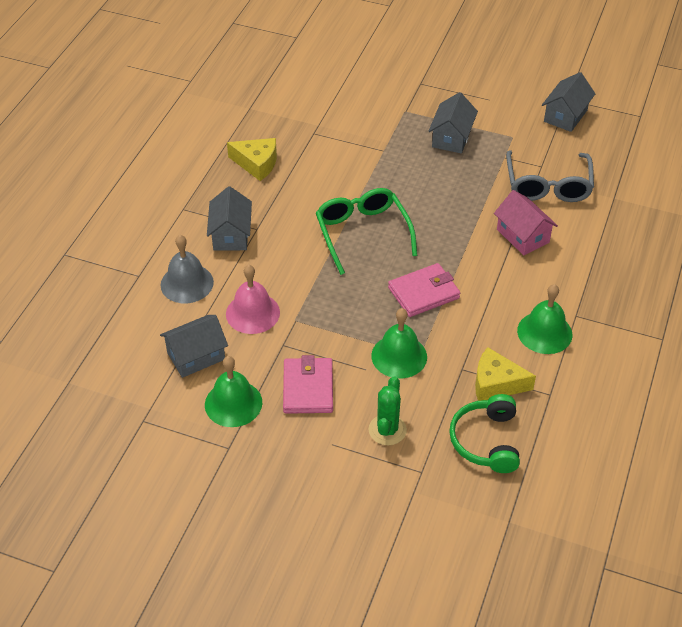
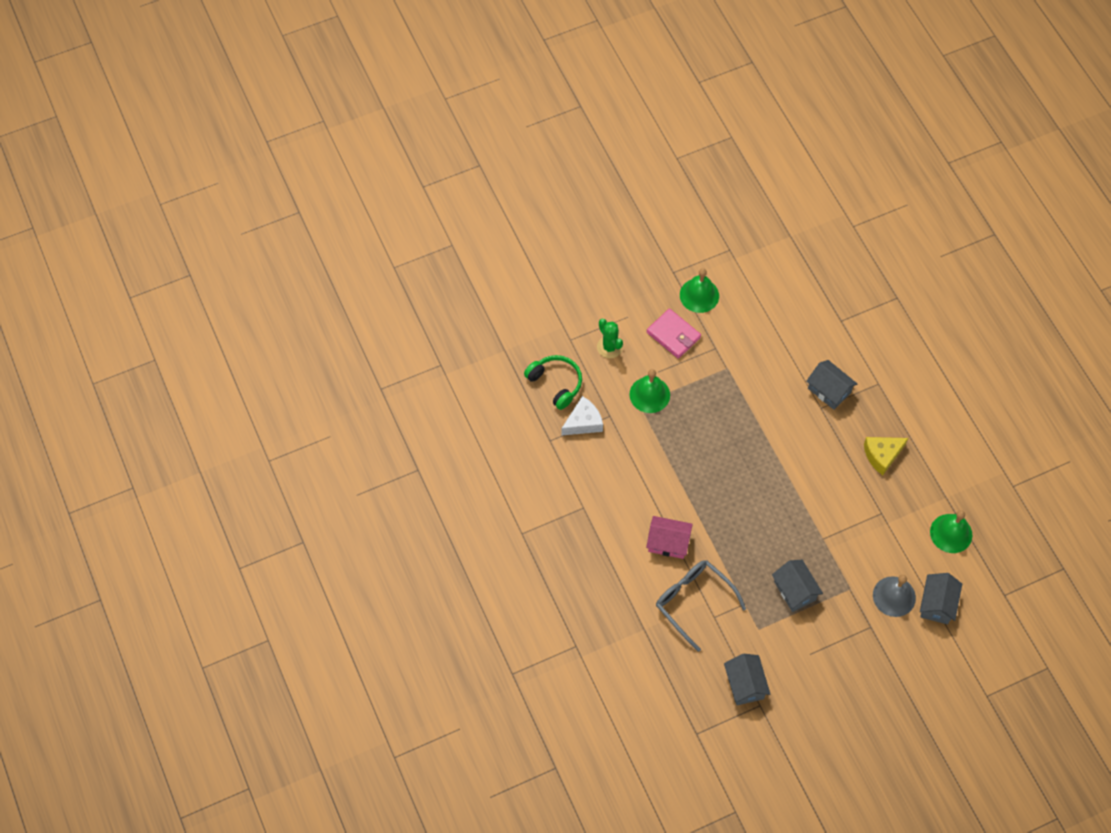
camera: 135 degrees right, 15 degrees up
grey bell [160,235,214,303] -> grey bell moved to [873,575,916,617]
grey house [160,315,228,378] -> grey house moved to [920,573,962,624]
pink bell [226,265,280,334] -> none
green glasses [316,188,417,275] -> none
pink wallet [388,263,460,317] -> none
yellow cheese [475,347,536,401] -> white cheese [561,396,603,436]
green bell [517,284,572,354] -> green bell moved to [930,510,972,553]

